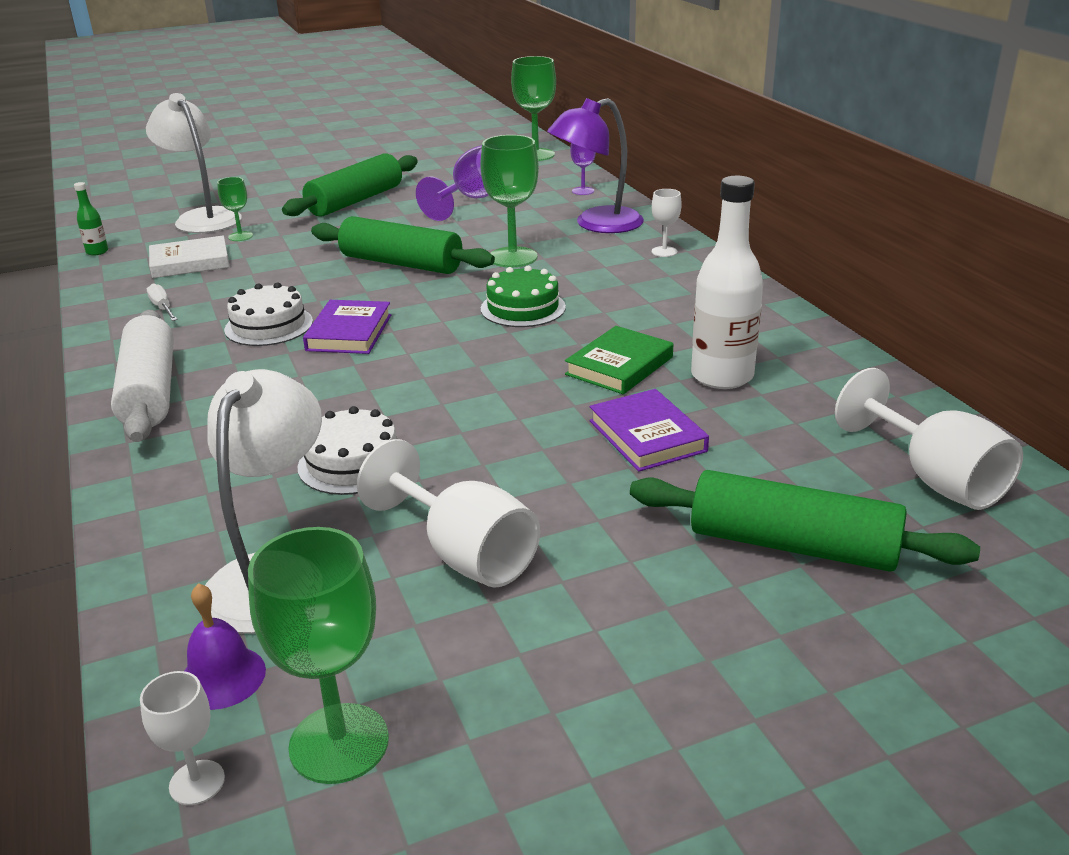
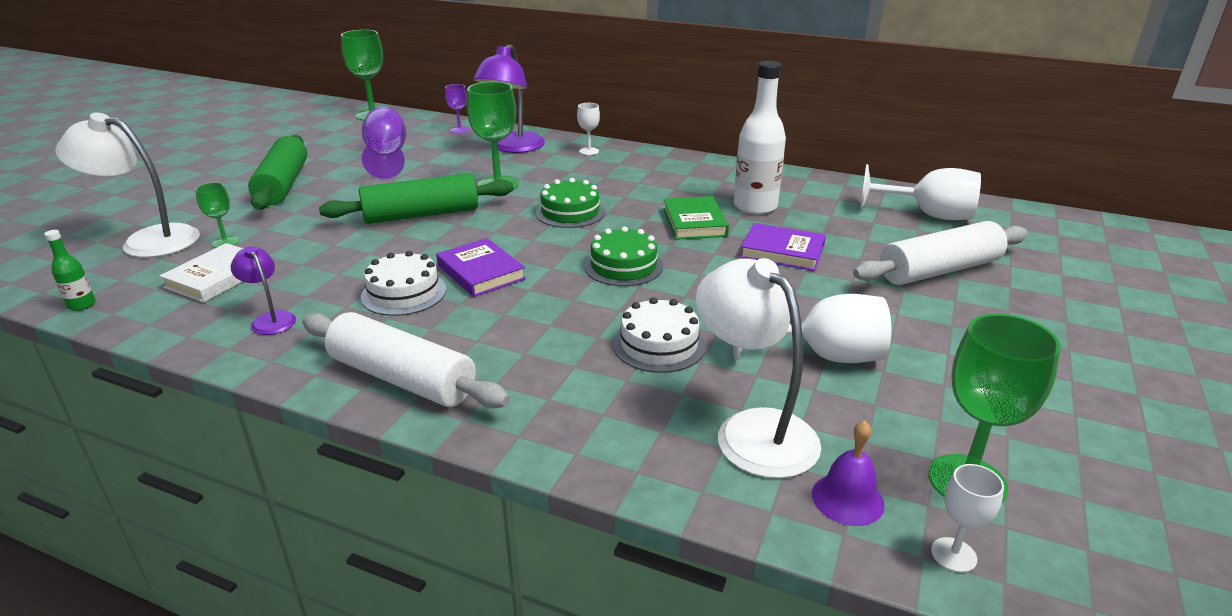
camera: 45 degrees left, 0 degrees up
white screwdriver [147,283,178,321] -> purple lamp [231,246,296,335]
green rolling pin [630,470,980,572] -> white rolling pin [853,221,1028,285]
none -> green cake [584,226,663,286]

